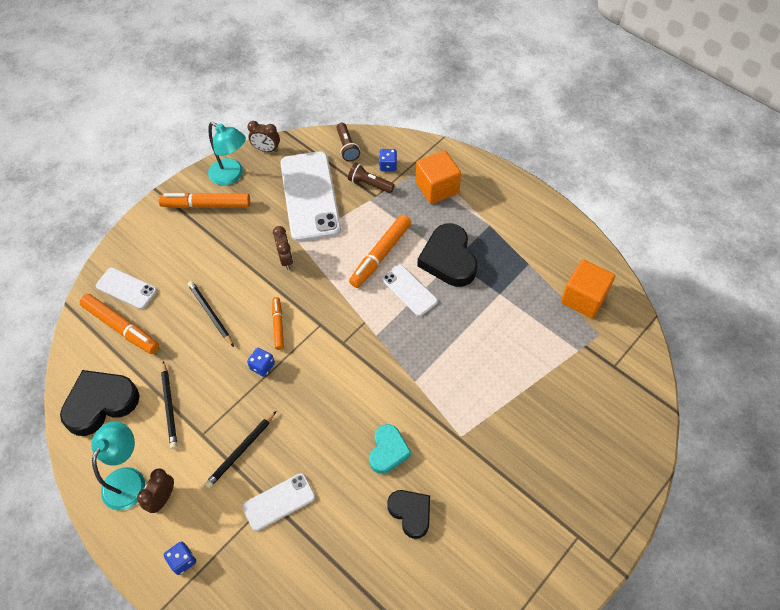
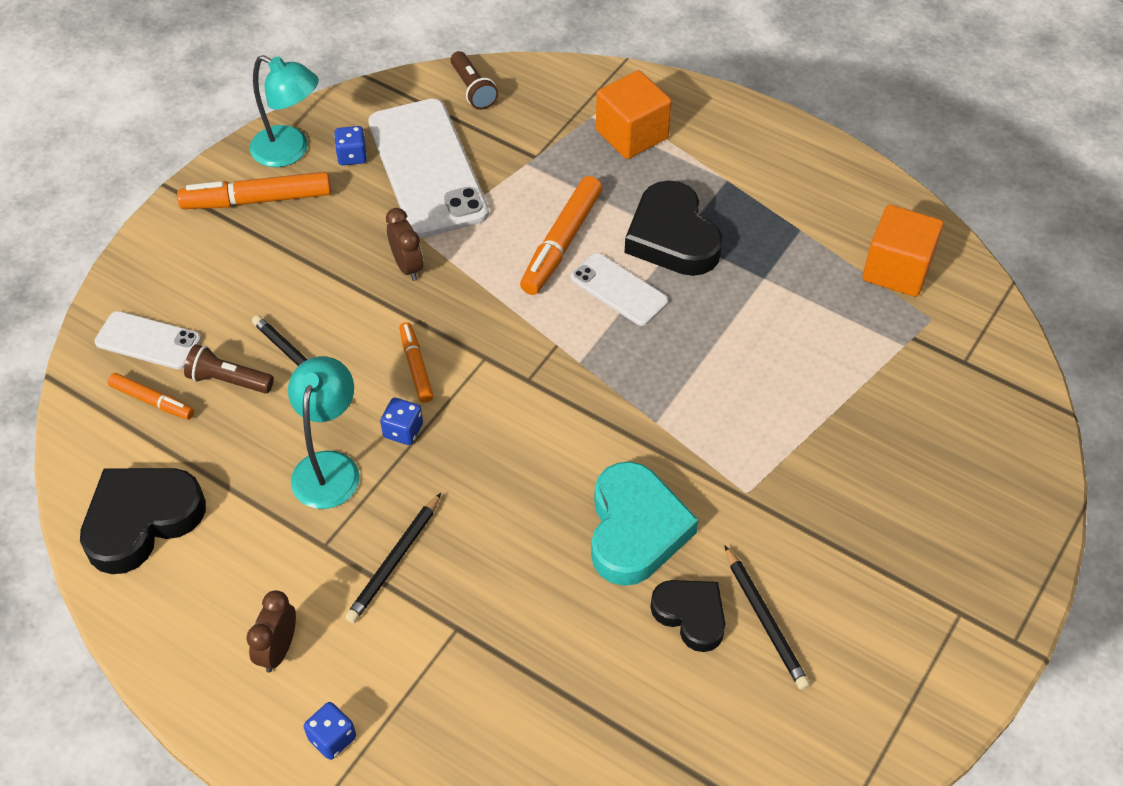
camera: 10 degrees left, 5 degrees down
orange marker [79,294,159,354] -> orange marker [108,373,194,420], size x0.58
turquoise lamp [91,421,145,510] -> turquoise lamp moved to [288,356,360,509]
black pencil [161,361,177,449] -> black pencil moved to [724,545,810,690]
white phone [242,473,315,531] -> none
brown clock [247,121,280,152] -> none
brown flashlight [348,163,395,193] -> brown flashlight moved to [184,344,274,393]
turquoise heart [369,424,411,474] -> turquoise heart [591,462,699,586], size x1.60
blue dice [379,149,397,171] -> blue dice moved to [334,126,367,165]

